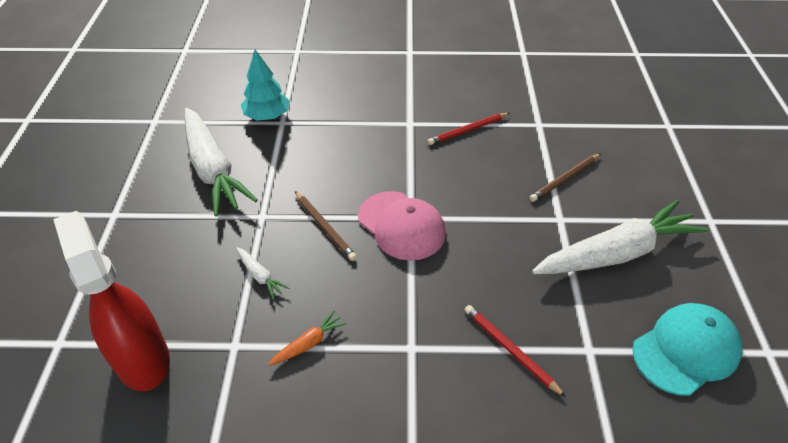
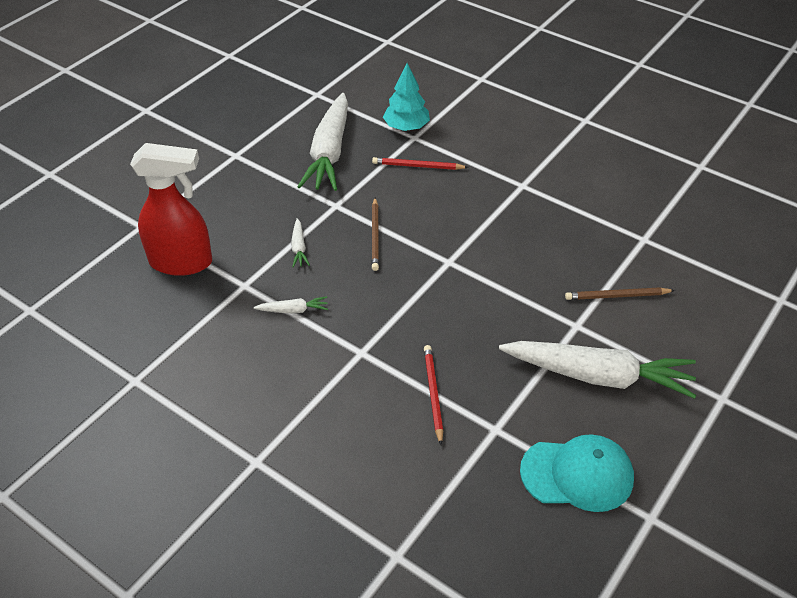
camera: 35 degrees right, 0 degrees up
red spray bottle [53,211,170,391] -> red spray bottle turned 90 degrees clockwise [130,143,212,276]
orange carrot [268,311,346,366] -> white carrot [254,296,328,314]
pink cap [358,191,446,260] -> none
red pencil [427,113,510,145] -> red pencil moved to [372,157,469,170]

